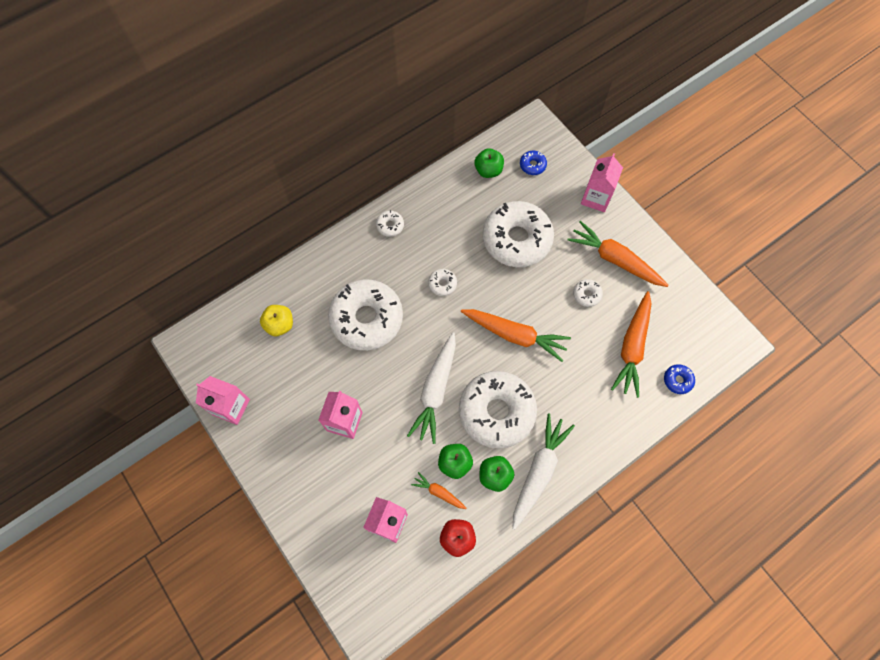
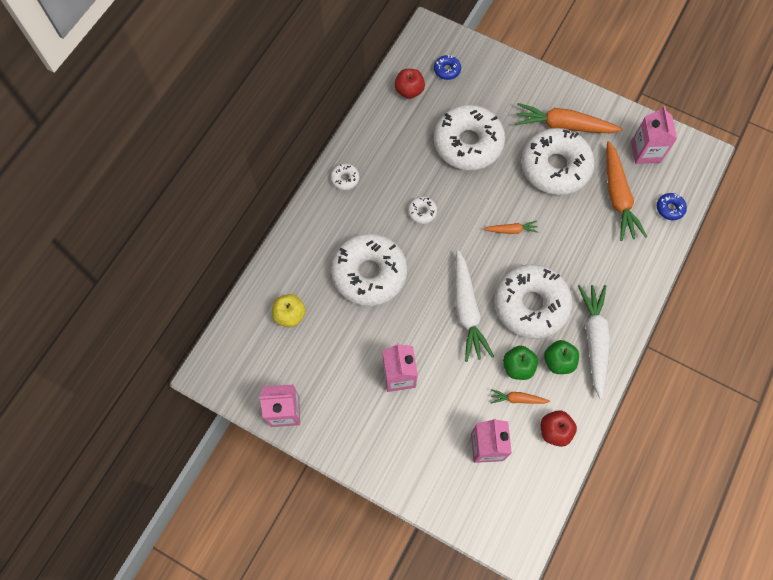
camera: 25 degrees left, 0 degrees up
orange carrot [461,309,571,362] -> orange carrot [483,221,539,234], size x0.49
green apple [474,148,504,178] -> red apple [395,69,425,99]
white donut [573,279,603,307] -> white donut [521,128,595,195], size x2.49
pink carton [581,153,623,212] -> pink carton moved to [631,106,677,164]

